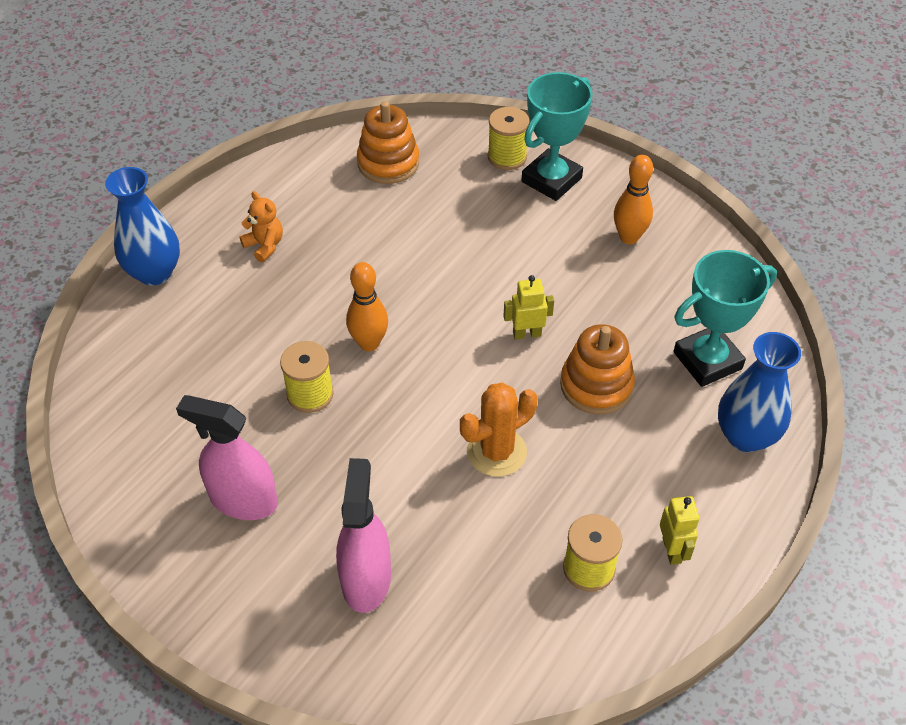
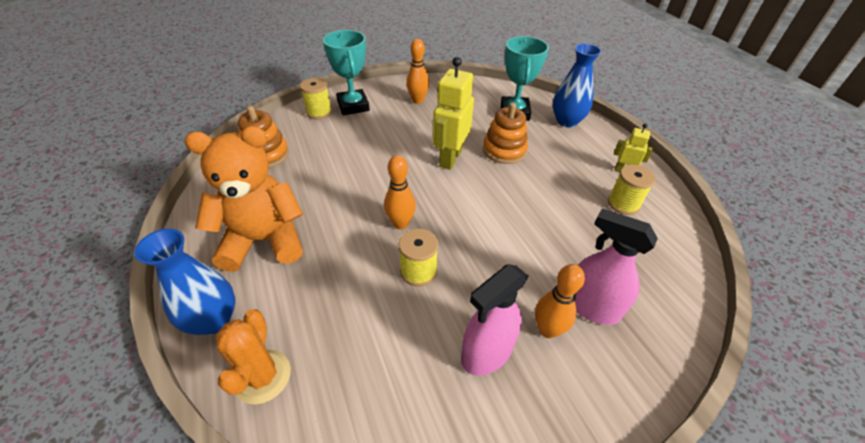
camera: 60 degrees left, 5 degrees down
orange teddy bear [239,191,283,262] -> orange teddy bear [184,126,303,272], size x2.43
orange cactus [460,382,538,477] -> orange cactus moved to [216,309,291,404]
yellow robot [503,275,554,340] -> yellow robot [433,57,474,170], size x1.91
none -> orange bowling pin [535,264,585,338]

